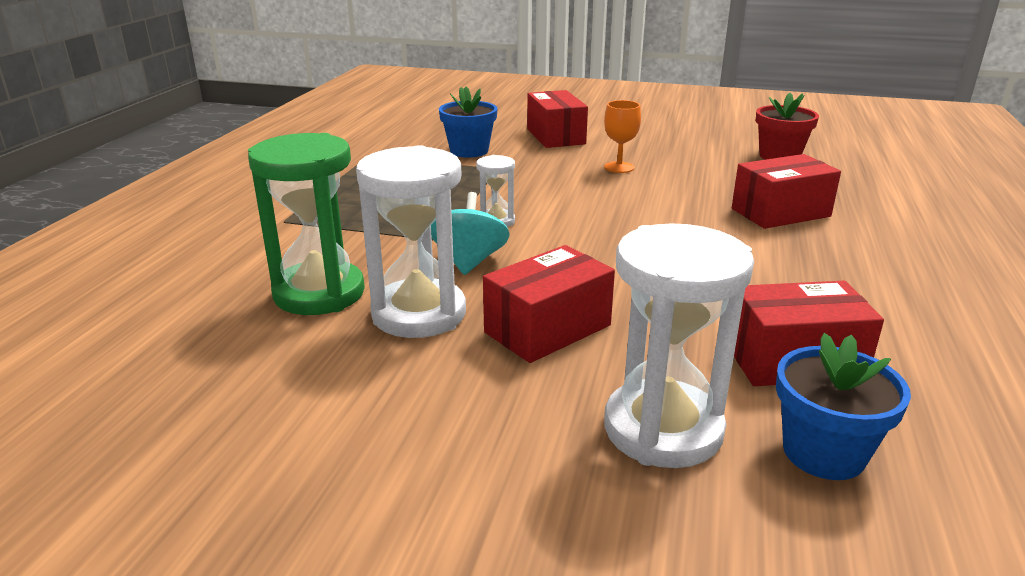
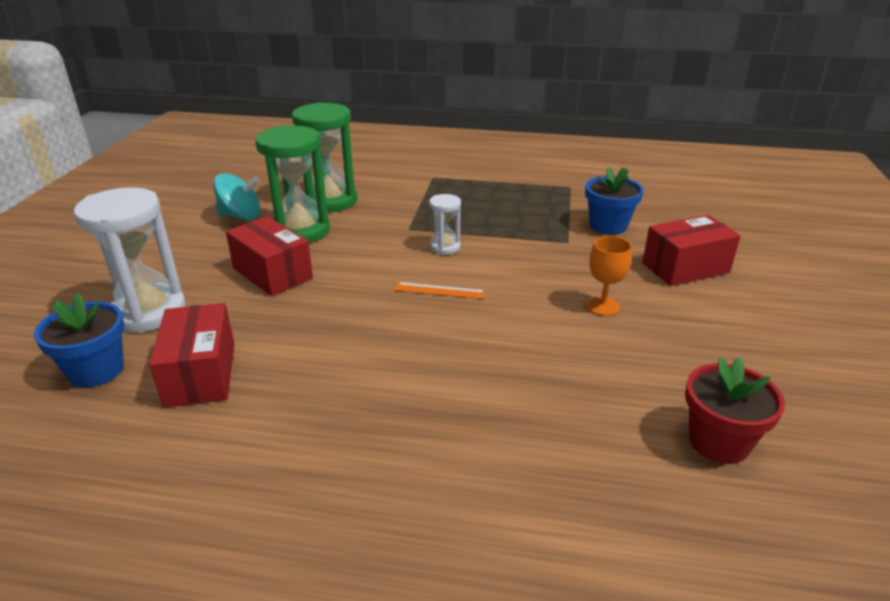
camera: 85 degrees right, 5 degrees up
white hourglass [356,145,466,338] -> green hourglass [255,125,330,243]
turquoise spinning top [431,192,510,275] -> turquoise spinning top moved to [214,173,261,220]
red box [732,154,841,229] -> none
none -> orange ruler [395,282,485,299]

